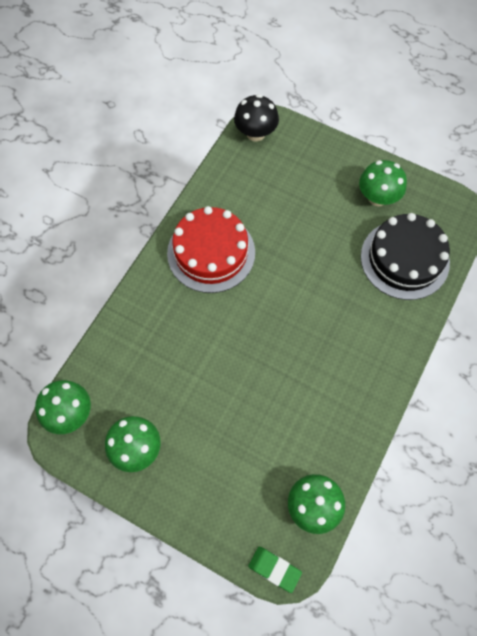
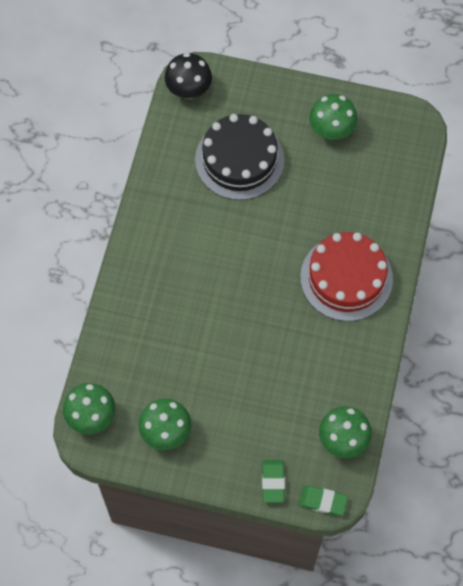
camera: 15 degrees left, 0 degrees up
red cake [167,206,255,293] -> red cake moved to [300,232,393,321]
black cake [361,213,450,300] -> black cake moved to [195,114,284,200]
none -> green eraser [262,460,285,503]

